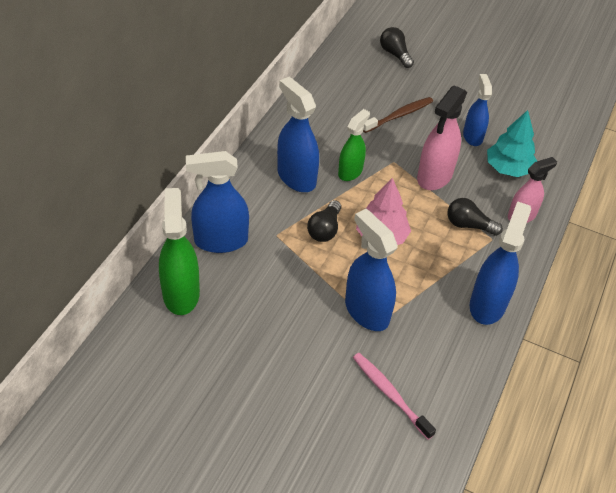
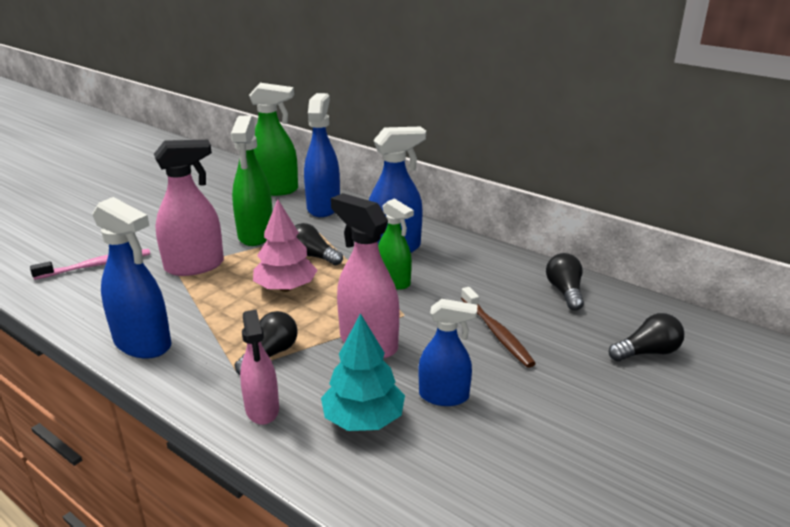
camera: 105 degrees right, 20 degrees down
blue spray bottle [345,209,398,331] -> pink spray bottle [154,140,224,276]
none -> green spray bottle [230,116,273,246]
none -> black light bulb [546,253,584,311]

